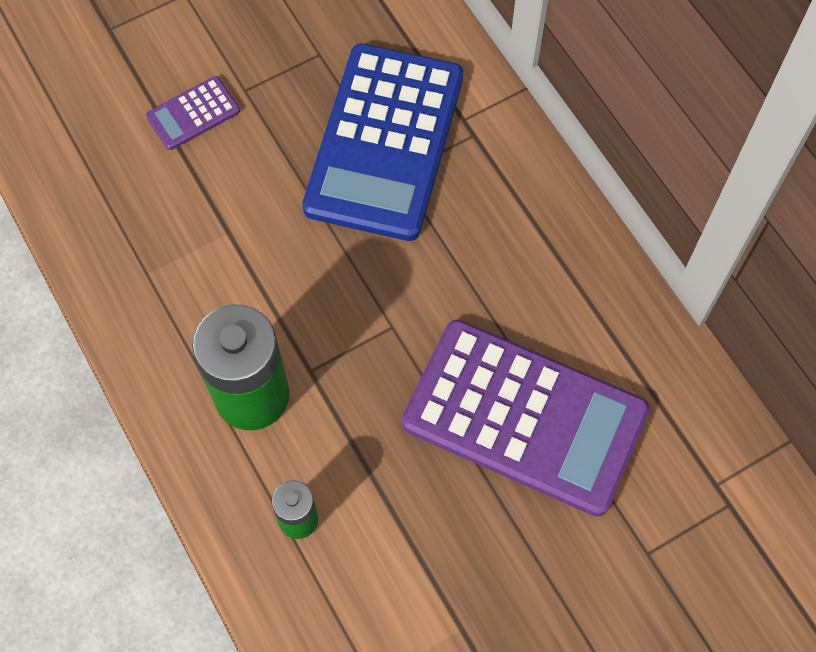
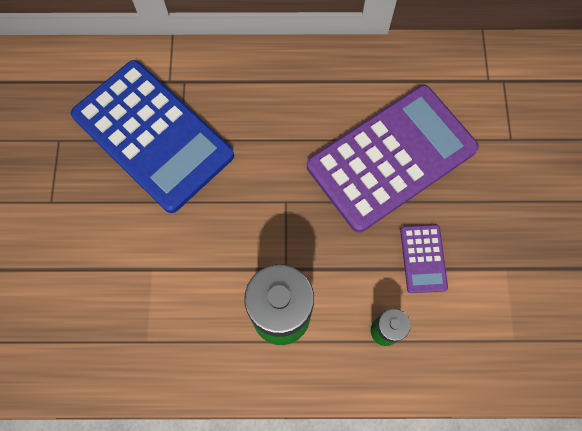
camera: 60 degrees left, 5 degrees up
purple calculator [146,76,240,150] -> purple calculator moved to [400,224,448,293]

